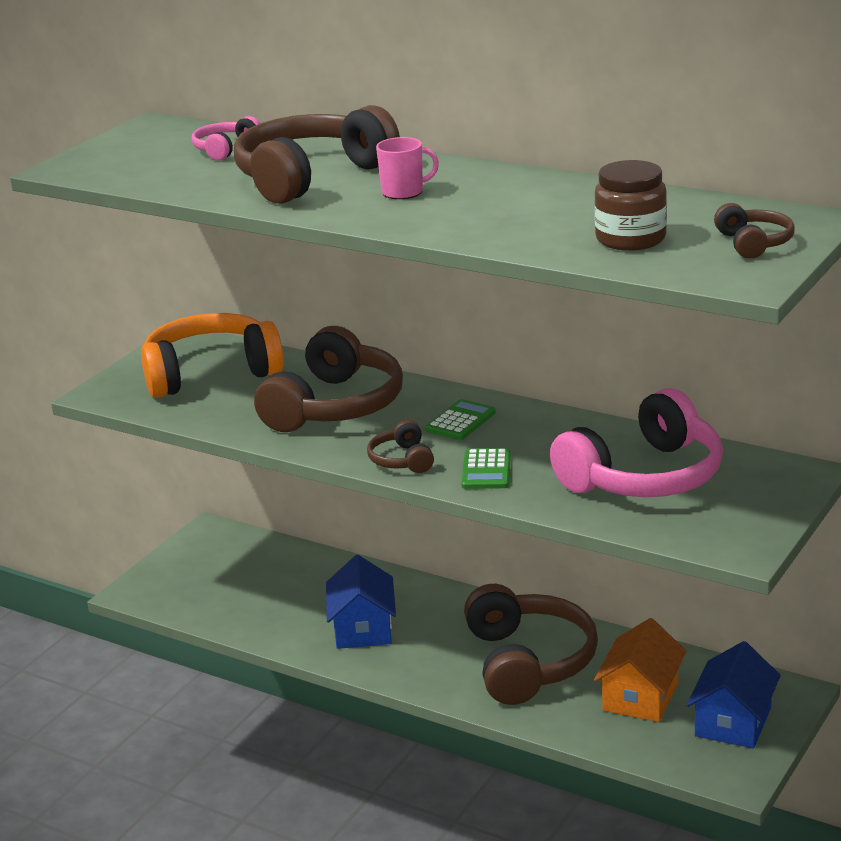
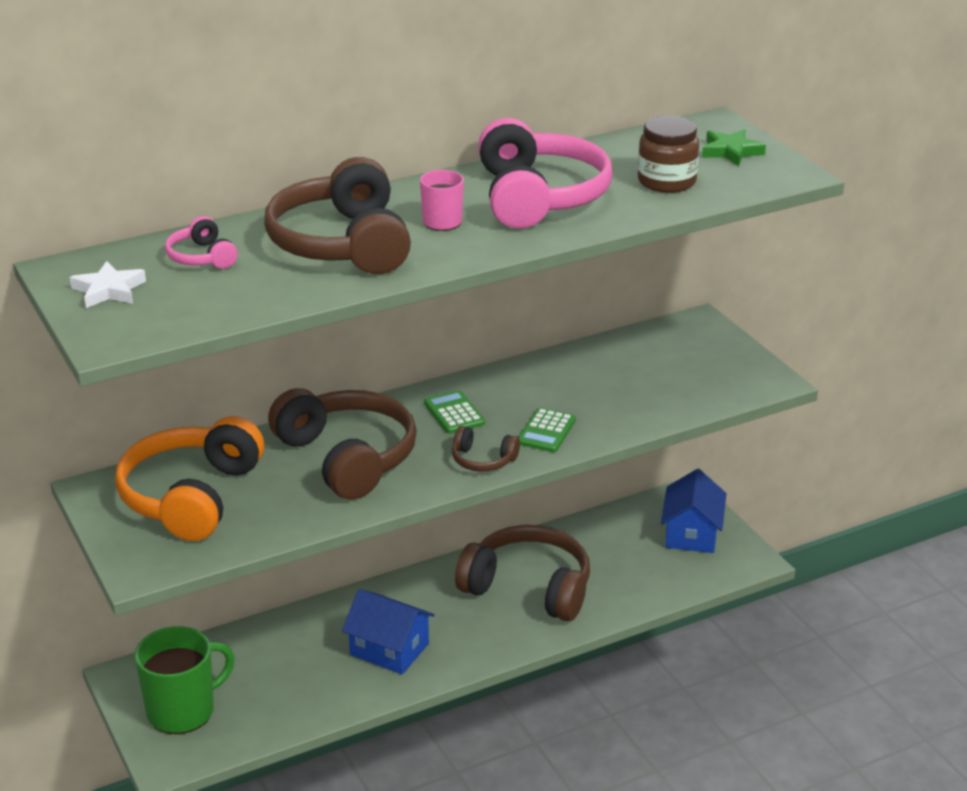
camera: 60 degrees left, 5 degrees up
green calculator [461,448,511,489] -> green calculator turned 75 degrees clockwise [519,408,576,452]
pink headphones [550,388,723,497] -> pink headphones moved to [478,118,612,229]
orange house [594,618,687,722] -> none
blue house [687,641,781,748] -> blue house turned 45 degrees clockwise [661,469,727,553]
brown headphones [714,203,795,259] -> green star [702,129,766,166]
none -> white star [70,261,146,308]
none -> green mug [134,626,235,734]

